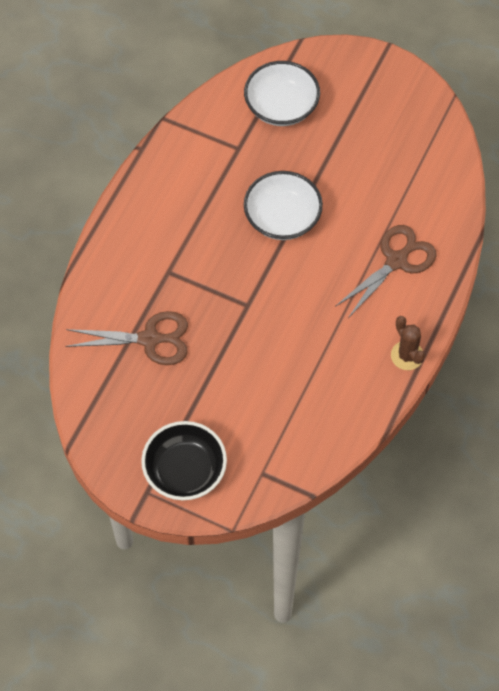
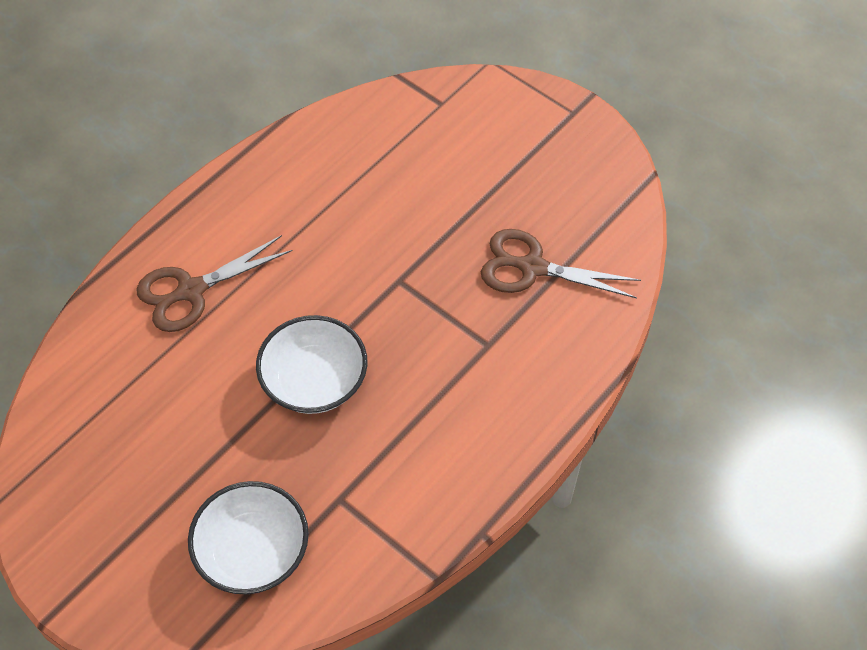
camera: 165 degrees left, 5 degrees down
black bowl [141,421,227,500] -> none
brown cactus [391,316,425,370] -> none

